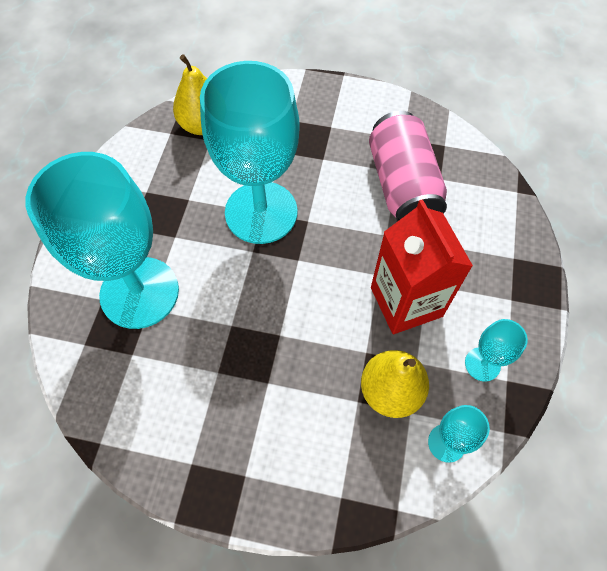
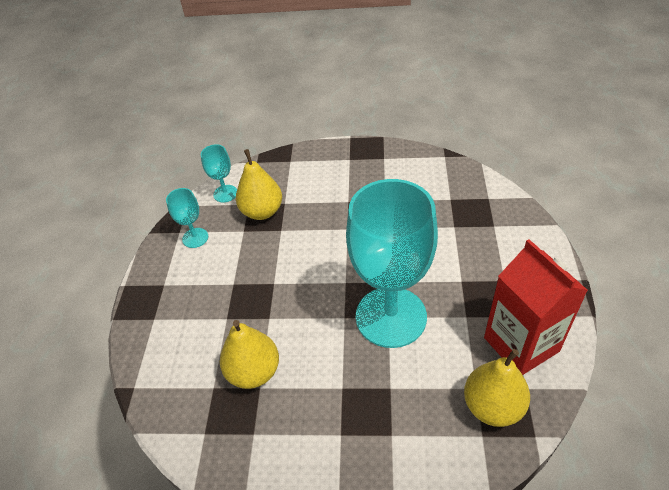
camera: 175 degrees right, 15 degrees down
turquoise goblet [25,152,179,329] -> none
pink can [369,111,447,222] -> yellow pear [220,320,279,389]
red carton [371,199,473,334] -> red carton moved to [484,239,588,375]

